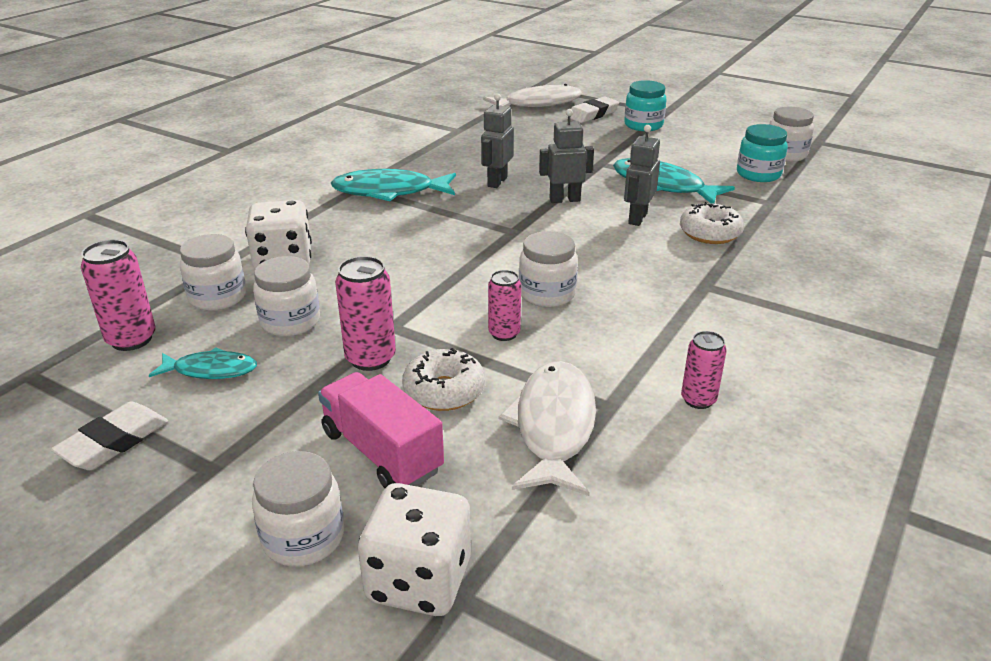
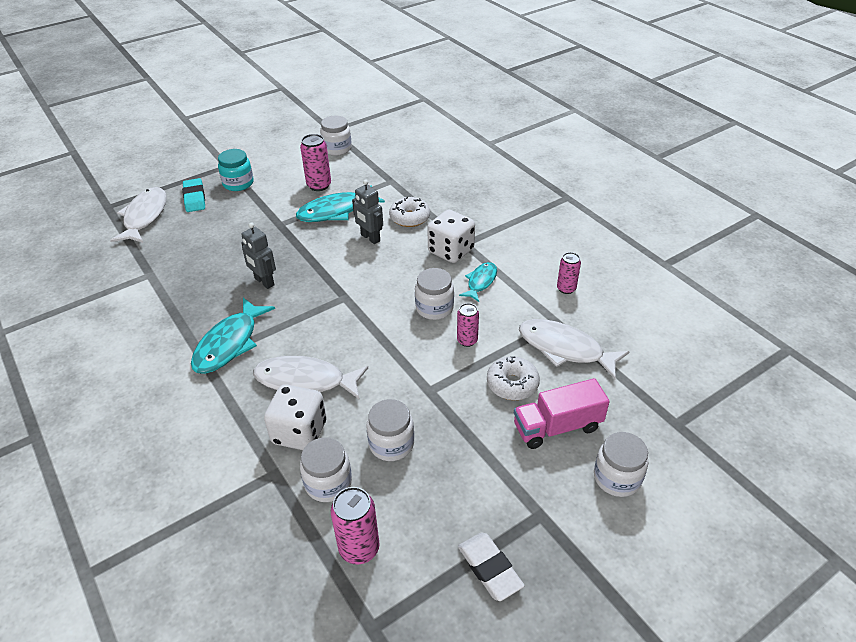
camera: 65 degrees left, 10 degrees up
turquoise fish [149,347,257,379] -> turquoise fish moved to [459,262,497,302]
pink can [335,256,396,371] -> pink can moved to [300,134,331,191]
white dice [358,483,471,616] -> white dice moved to [427,210,475,263]
grey robot [539,109,594,203] -> none
white eraser [567,97,619,123] -> turquoise eraser [182,178,205,212]
turquoise jar [737,124,788,182] -> none
none -> white fish [253,356,368,399]

